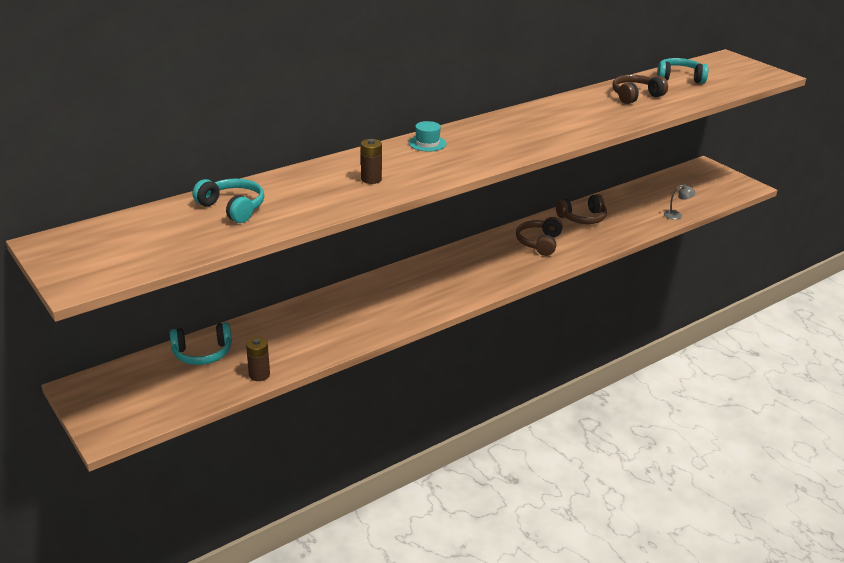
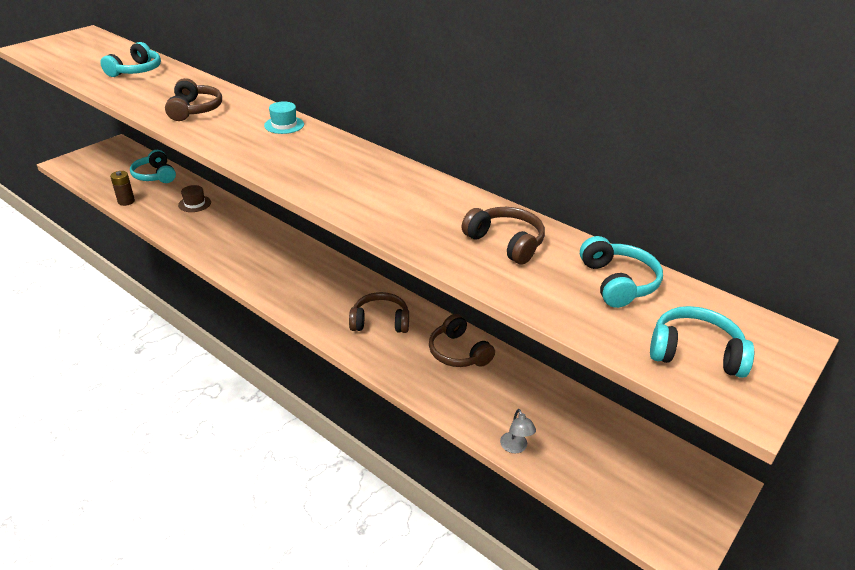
camera: 75 degrees right, 5 degrees up
brown battery [361,139,382,184] -> brown headphones [165,78,222,121]
none -> brown hat [178,185,211,212]
none -> turquoise headphones [650,306,754,378]

